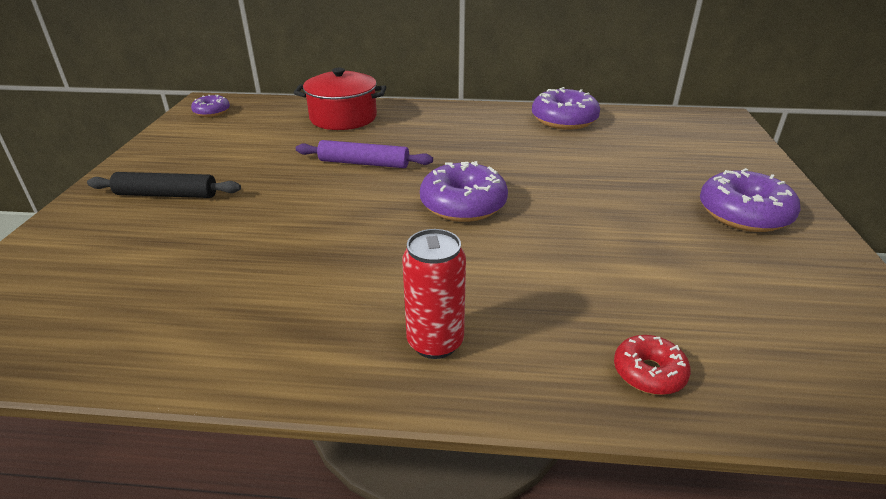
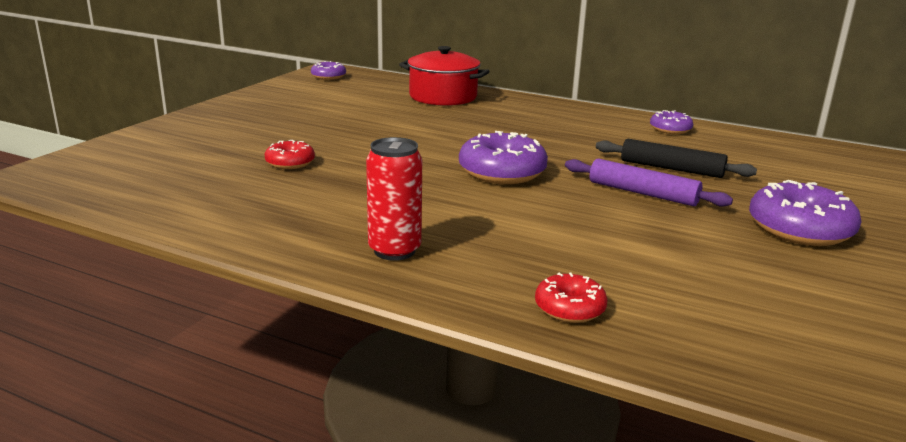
camera: 20 degrees right, 10 degrees down
black rolling pin [87,172,241,198] -> black rolling pin moved to [596,139,757,178]
purple rolling pin [296,140,433,168] -> purple rolling pin moved to [565,158,733,207]
purple donut [532,87,600,130] -> purple donut [650,110,693,134], size x0.56
none -> red donut [265,140,315,169]

